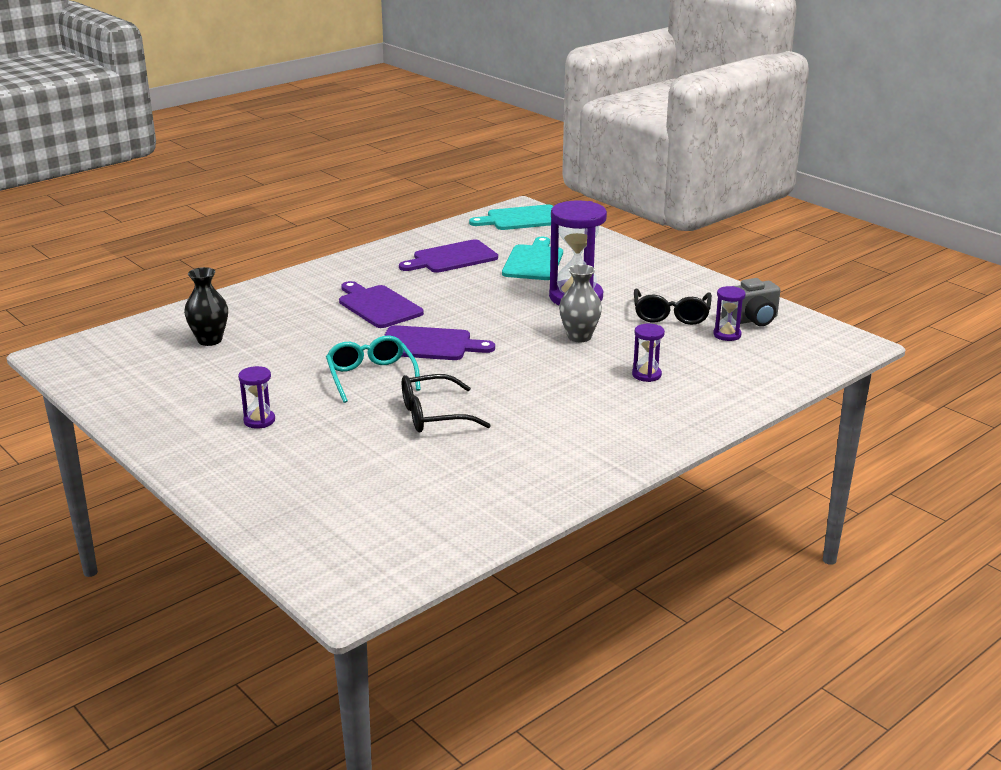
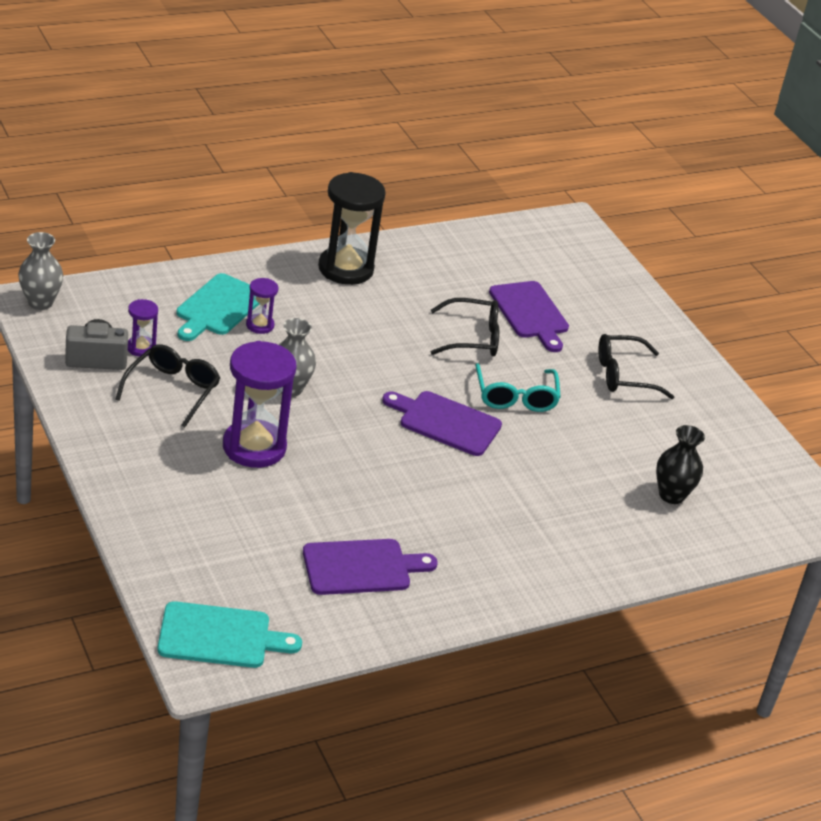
camera: 170 degrees left, 10 degrees up
purple hourglass [238,366,275,429] -> black glasses [598,334,674,399]
purple cutting board [339,281,424,328] -> purple cutting board moved to [489,281,569,352]
turquoise cutting board [502,237,563,280] -> turquoise cutting board moved to [176,273,259,341]
none -> grey vase [18,232,63,310]
none -> black hourglass [318,172,386,285]

